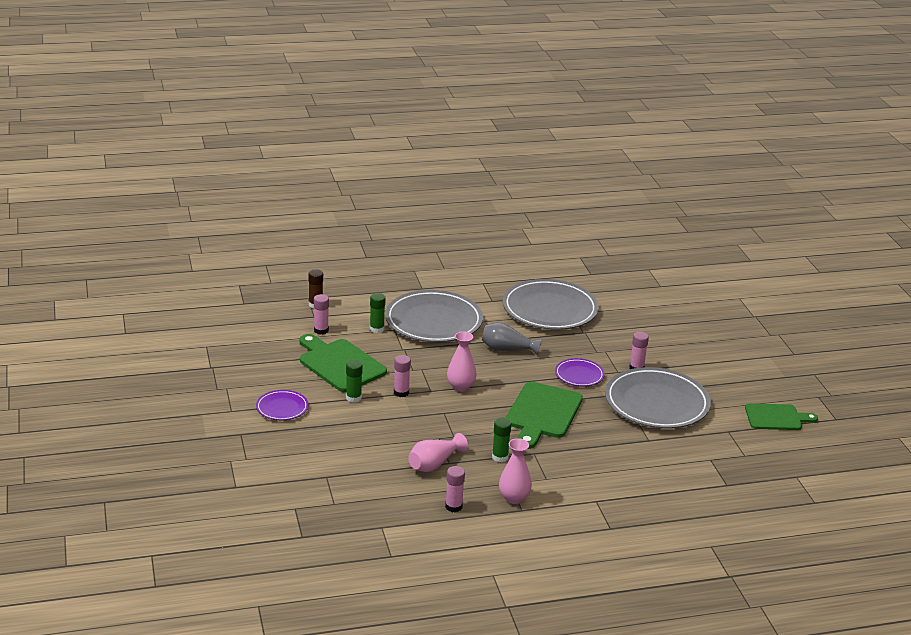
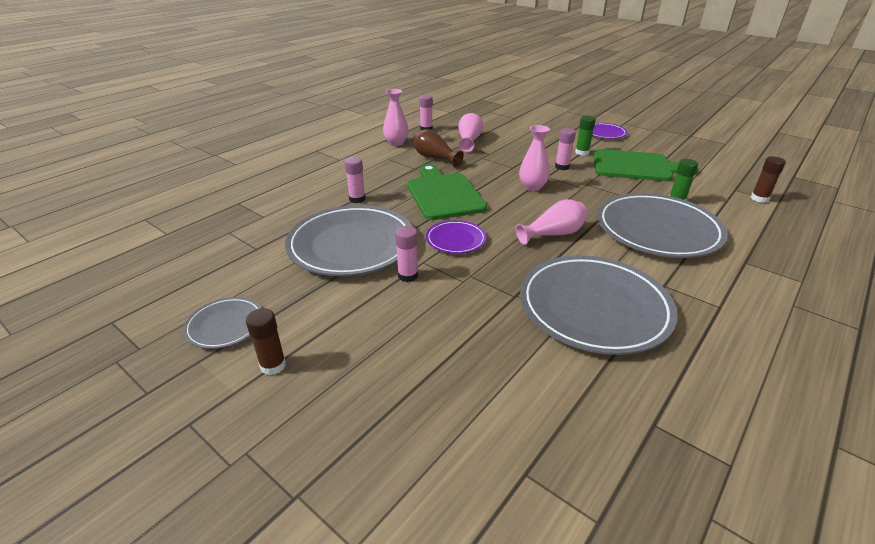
camera: 145 degrees right, 5 degrees up
pink glue stick [314,294,329,335] -> pink glue stick moved to [345,157,366,203]
grey vase [482,322,542,356] -> pink vase [516,199,588,245]
green glue stick [492,418,511,462] -> brown vase [412,129,464,167]
green cutting board [745,403,818,430] -> none
none -> grey plate [183,297,261,349]
none -> brown glue stick [246,308,286,375]

